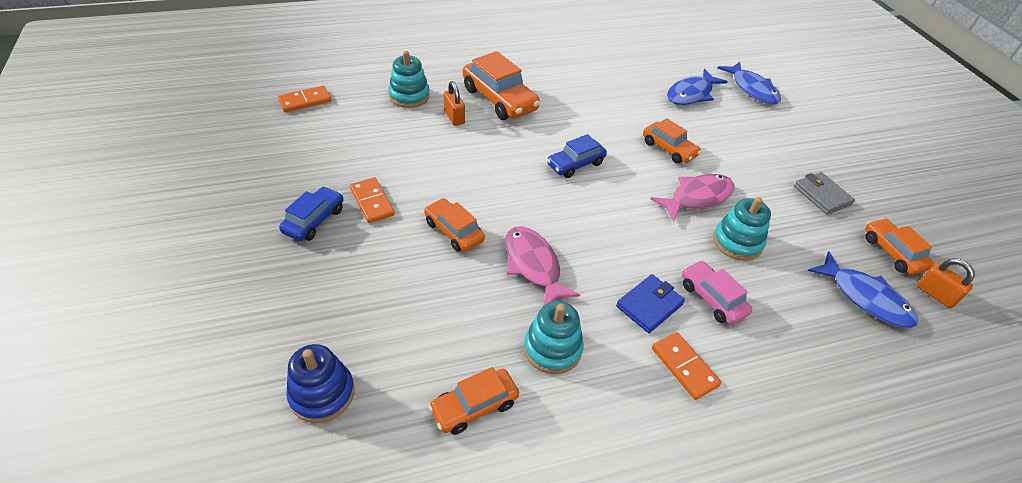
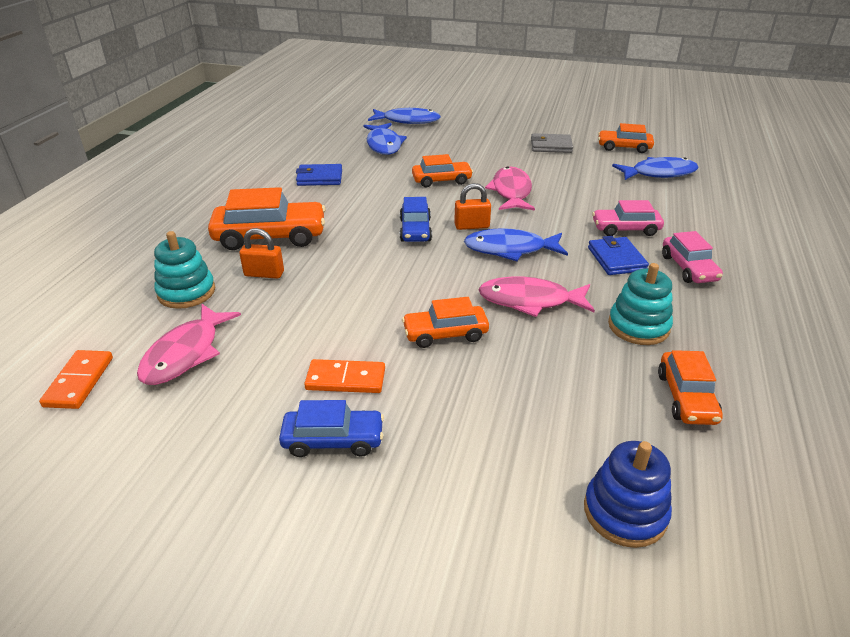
camera: 55 degrees left, 10 degrees down
blue car [279,186,343,241] -> blue car turned 120 degrees clockwise [279,400,384,457]
orange domino [652,332,721,400] -> pink car [662,231,723,283]
turquoise stacking toy [713,197,771,261] -> none
orange padlock [917,258,975,308] -> orange padlock moved to [454,183,491,230]
none -> pink fish [137,304,241,385]
none -> blue wallet [296,164,342,186]
none -> blue fish [464,228,568,261]

